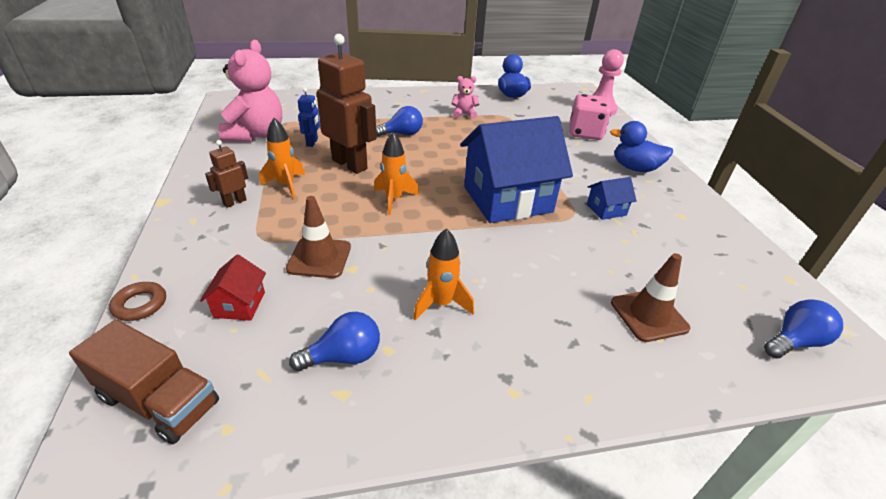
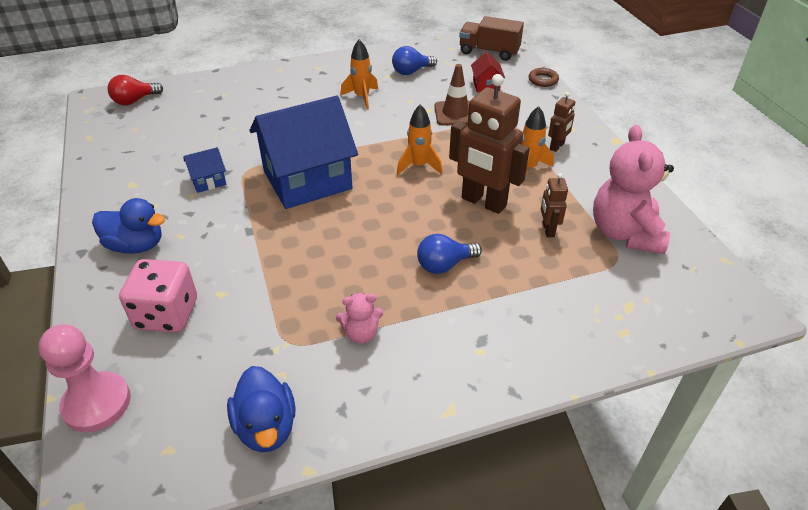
camera: 175 degrees right, 5 degrees up
blue robot [298,88,320,147] -> brown robot [541,173,568,237]
brown traffic cone [611,253,690,342] -> none
blue light bulb [764,299,843,358] -> red light bulb [107,75,163,105]

